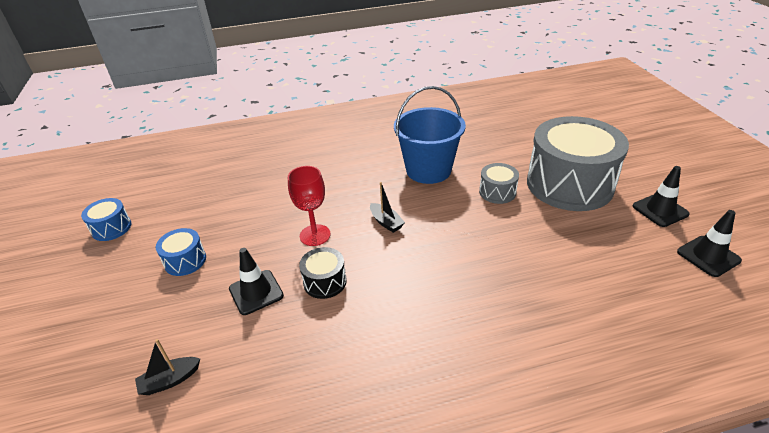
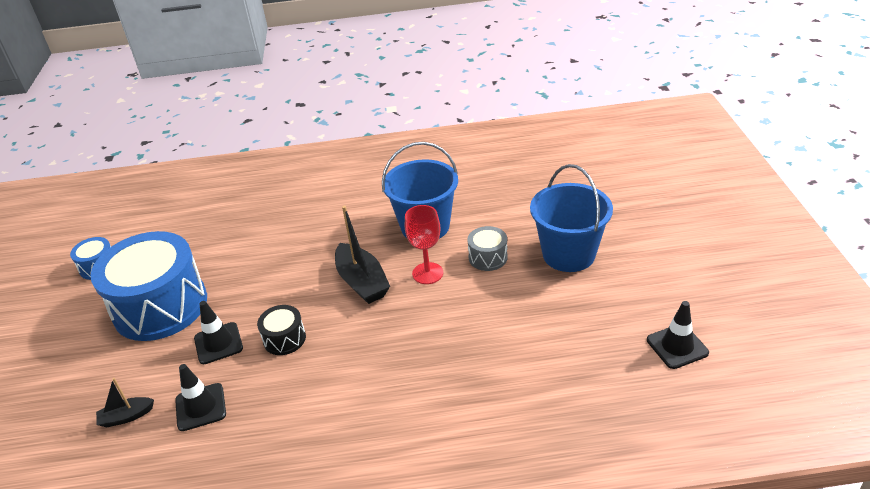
camera: 10 degrees right, 0 degrees up
blue drum [156,228,206,276] -> blue drum [91,231,207,341], size x2.33
red goblet [288,166,330,246] -> red goblet moved to [405,205,443,284]
black boat [370,182,405,233] -> black boat [335,206,390,304], size x1.84
grey drum [527,116,629,211] -> blue bucket [530,164,613,272]
black traffic cone [633,166,690,227] -> black traffic cone moved to [175,364,226,431]

